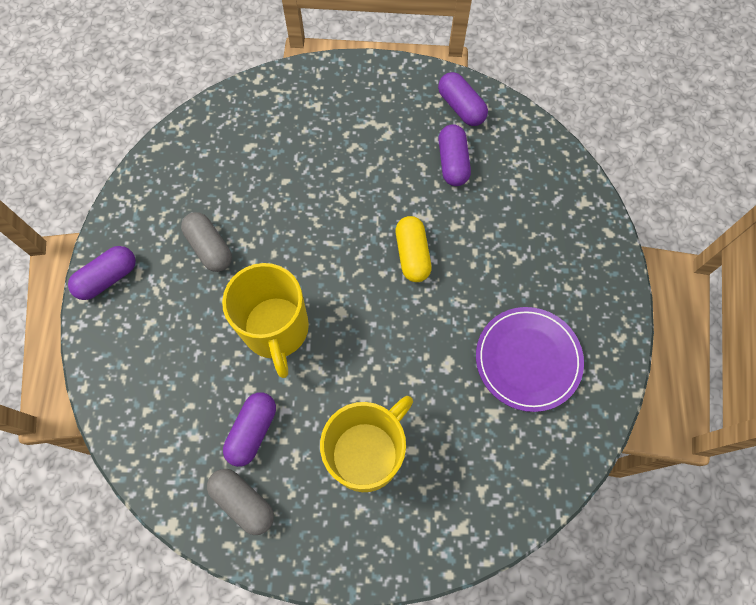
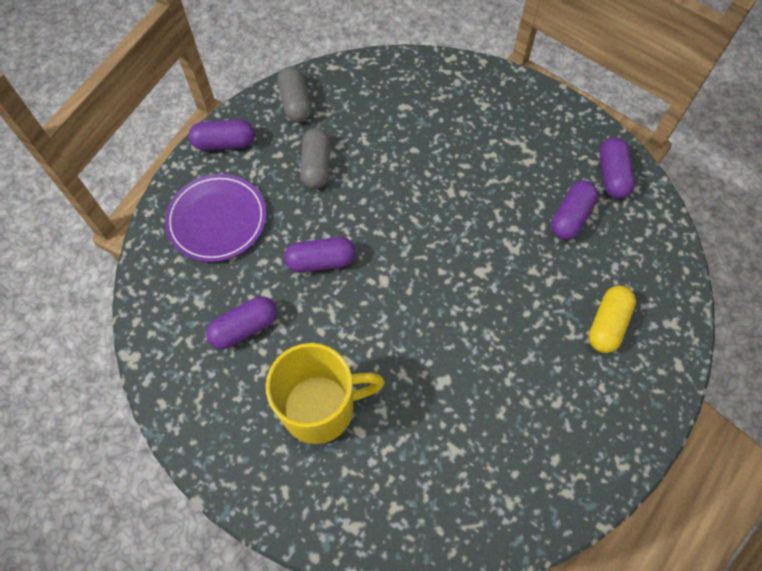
camera: 35 degrees right, 5 degrees down
grey capsule [207,469,274,535] -> grey capsule moved to [277,67,311,122]
yellow mug [222,263,309,378] -> purple capsule [284,237,355,272]
yellow capsule [396,216,432,282] -> yellow capsule moved to [589,286,636,353]
purple plate [476,307,584,412] -> purple plate moved to [165,174,266,262]

